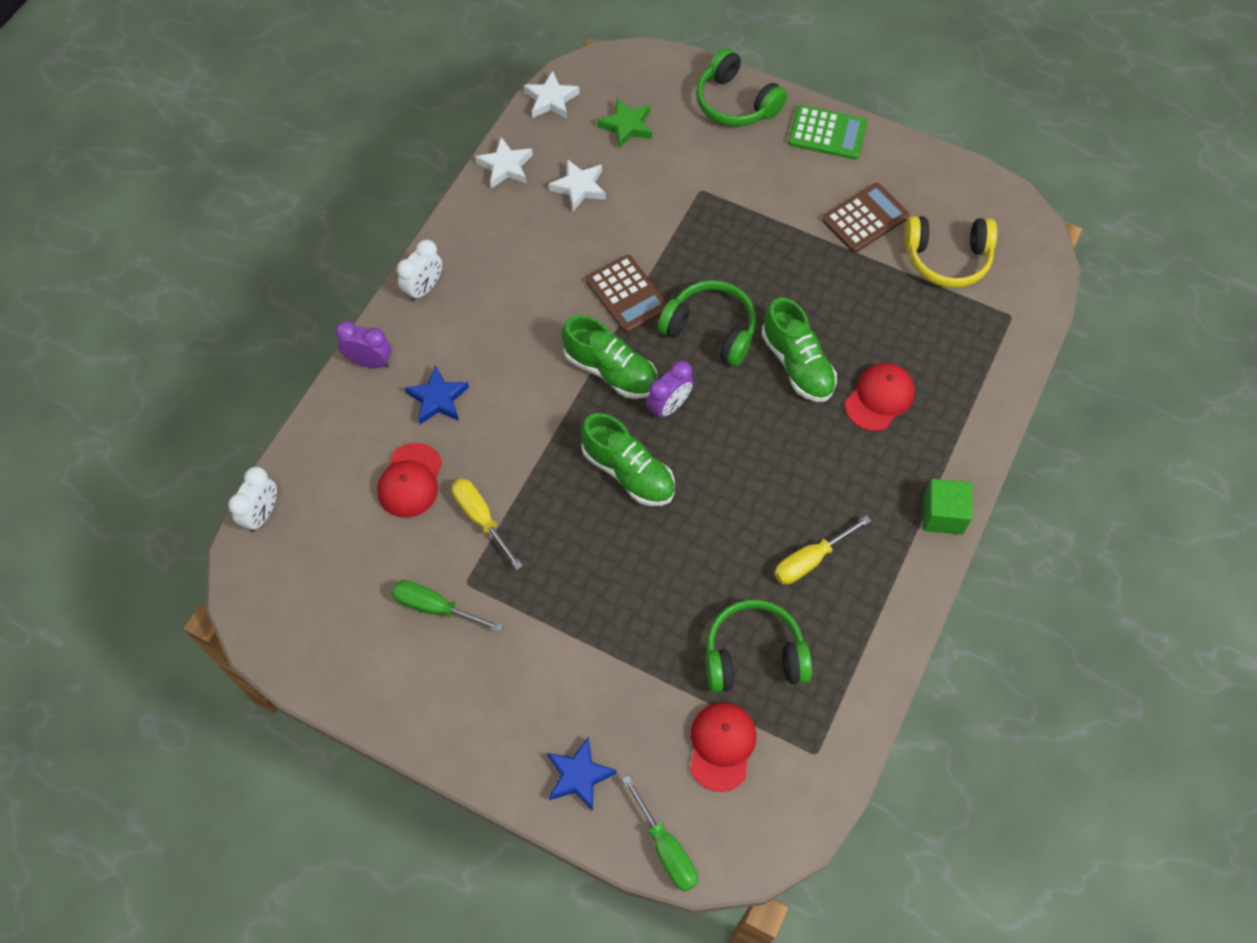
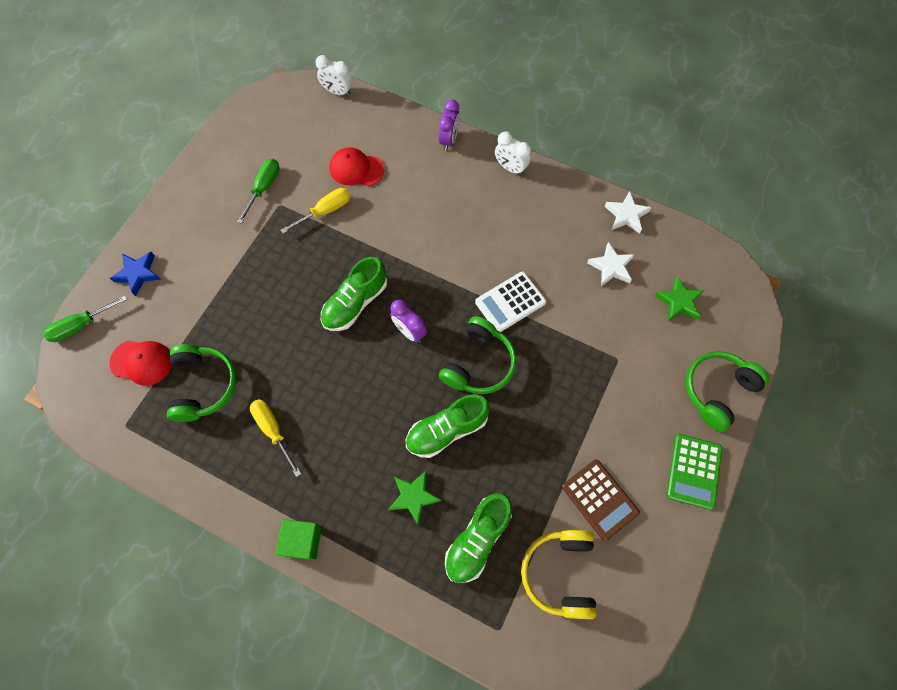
camera: 90 degrees right, 5 degrees up
blue star [405,365,469,424] -> none
white star [524,71,580,119] -> none
green shoe [562,315,658,399] -> green shoe moved to [445,493,512,583]
brown calculator [586,255,668,333] -> white calculator [475,272,546,332]
red cap [845,363,915,431] -> green star [388,471,442,525]

